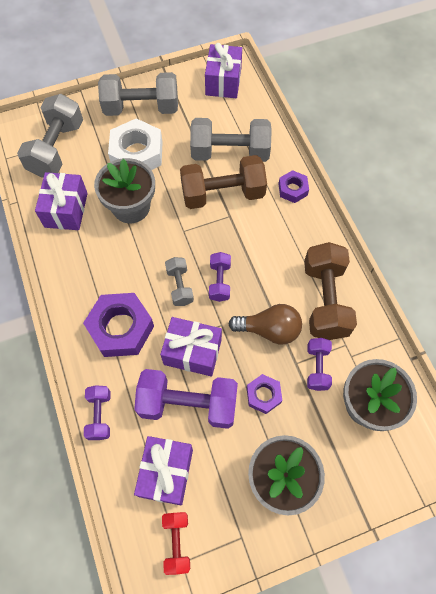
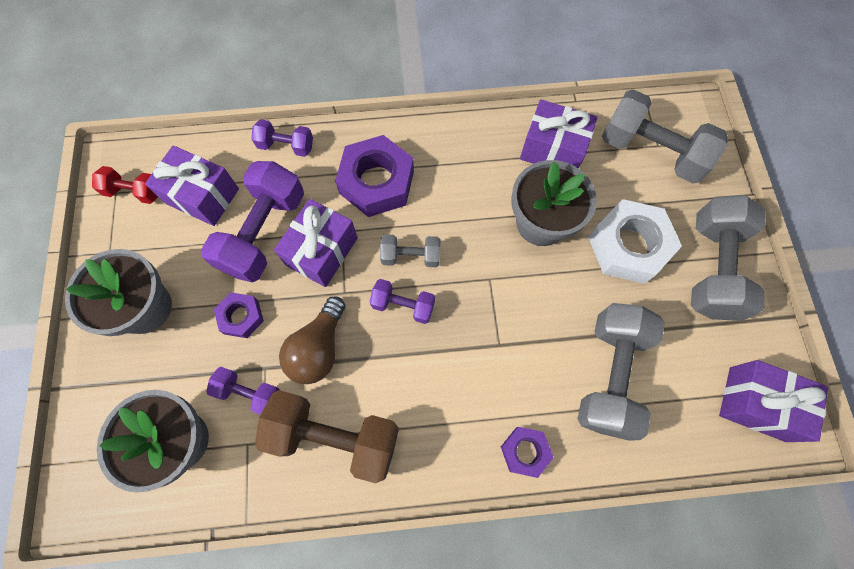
camera: 105 degrees right, 5 degrees up
brown dumbbell [180,155,267,209] -> none

